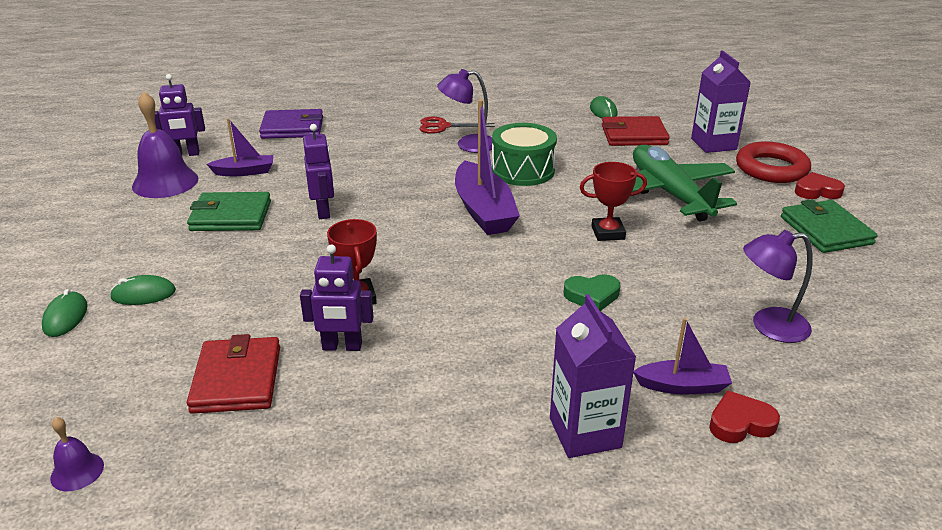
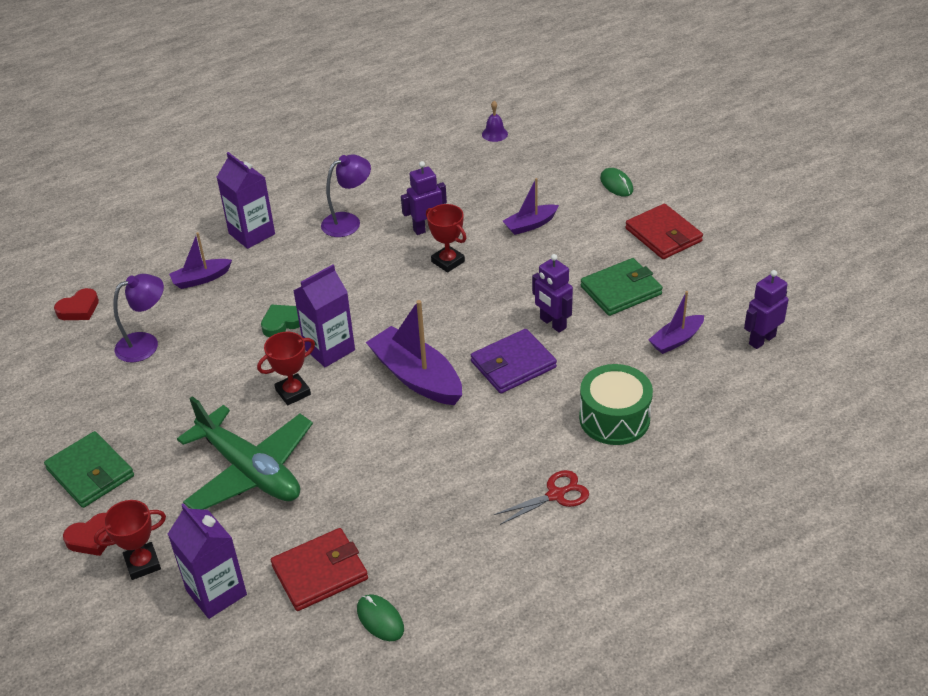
camera: 155 degrees right, 10 degrees up
green mouse [110,275,176,305] -> none
purple bell [132,92,198,198] -> none
red wallet [187,334,280,414] -> red wallet moved to [625,204,703,259]
purple wallet [259,109,323,139] -> purple wallet moved to [471,329,557,394]
purple lamp [437,69,492,153] -> purple lamp moved to [321,154,371,237]
green drum [492,123,557,186] -> green drum moved to [579,364,653,445]
red heart [709,390,780,443] -> red heart moved to [54,288,99,320]
red ring [736,142,811,183] -> red trophy [94,500,166,580]
none -> purple carton [293,265,355,367]
none -> purple boat [503,178,559,235]

